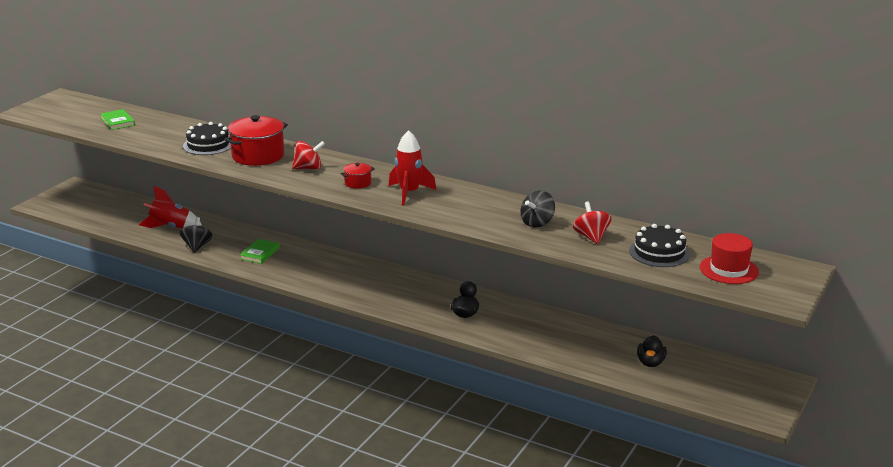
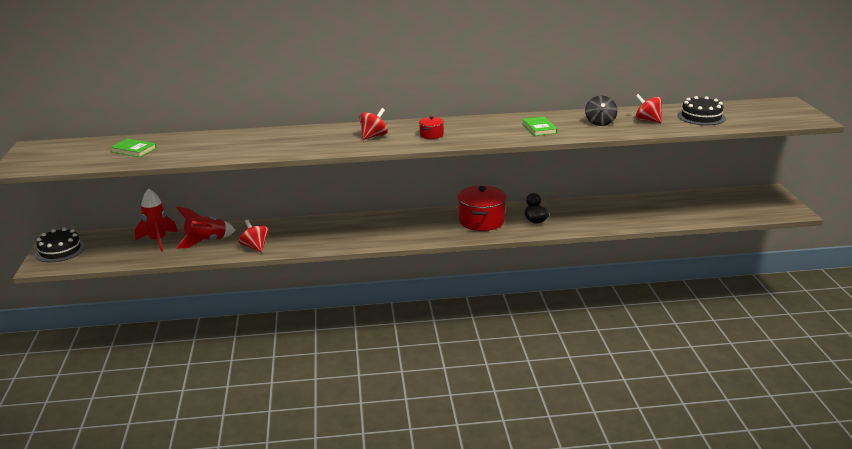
camera: 35 degrees left, 0 degrees up
black spinning top [180,217,213,253] -> red spinning top [239,220,269,252]
black cake [183,122,231,155] -> black cake moved to [35,228,85,262]
red pot [224,115,288,166] -> red pot moved to [458,186,507,231]
green book [240,239,280,264] -> green book moved to [522,117,557,136]
red rocket [389,130,436,206] -> red rocket moved to [135,188,178,252]
black duck [637,335,667,367] -> none
red hat [700,233,759,284] -> none

